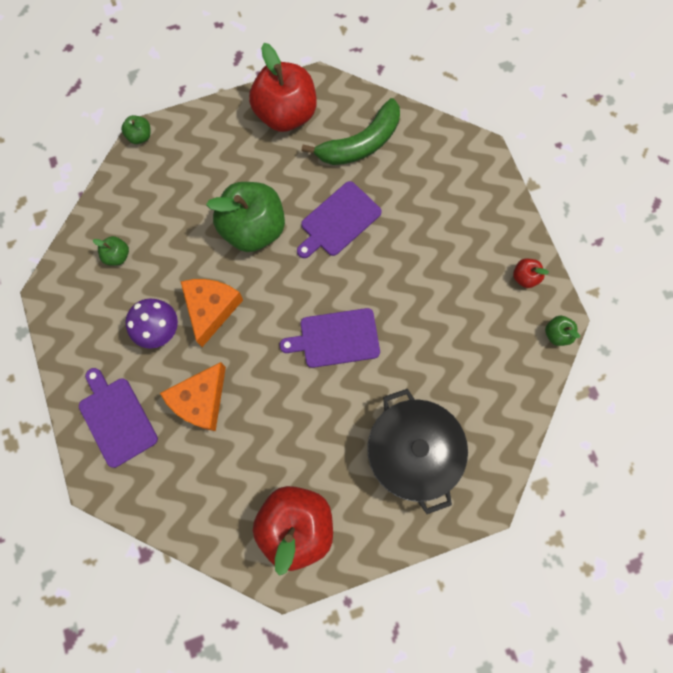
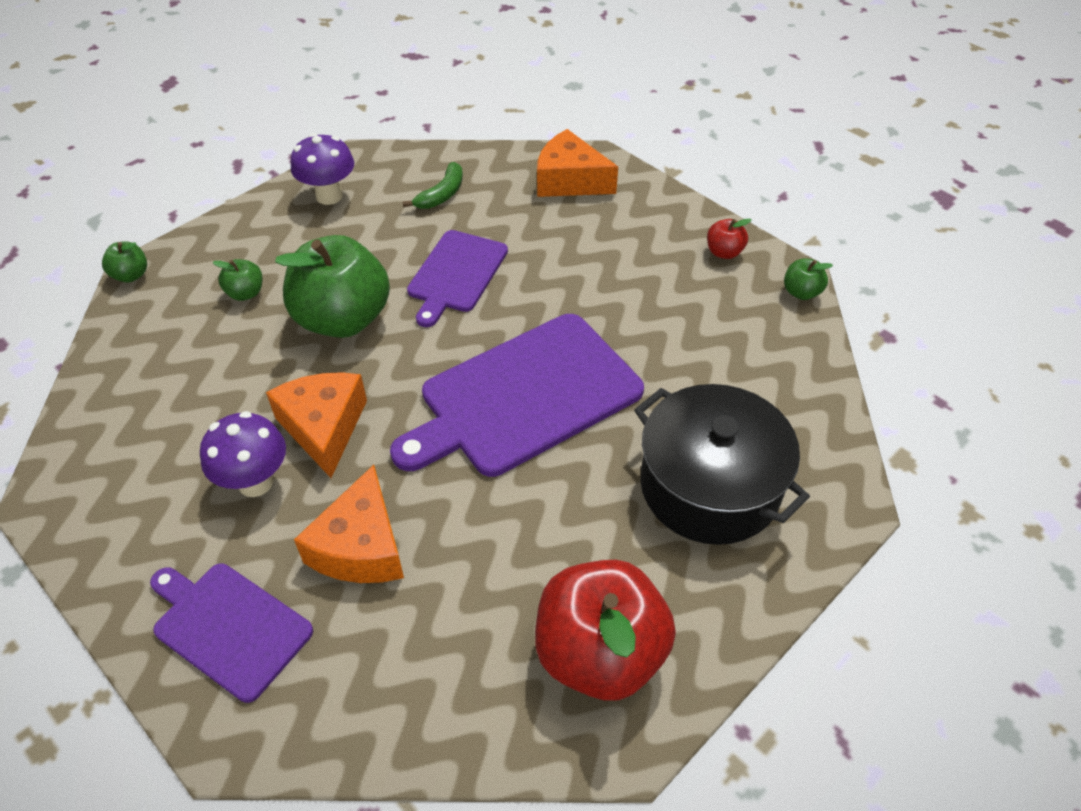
camera: 25 degrees left, 25 degrees down
green apple [93,236,129,266] -> green apple moved to [212,259,262,301]
red apple [249,43,317,132] -> purple mushroom [291,133,354,205]
purple cutting board [279,308,380,368] -> purple cutting board [390,314,644,477], size x1.69
green banana [302,98,400,165] -> green banana [403,162,463,209], size x0.55
none -> orange cheese [537,129,618,197]

